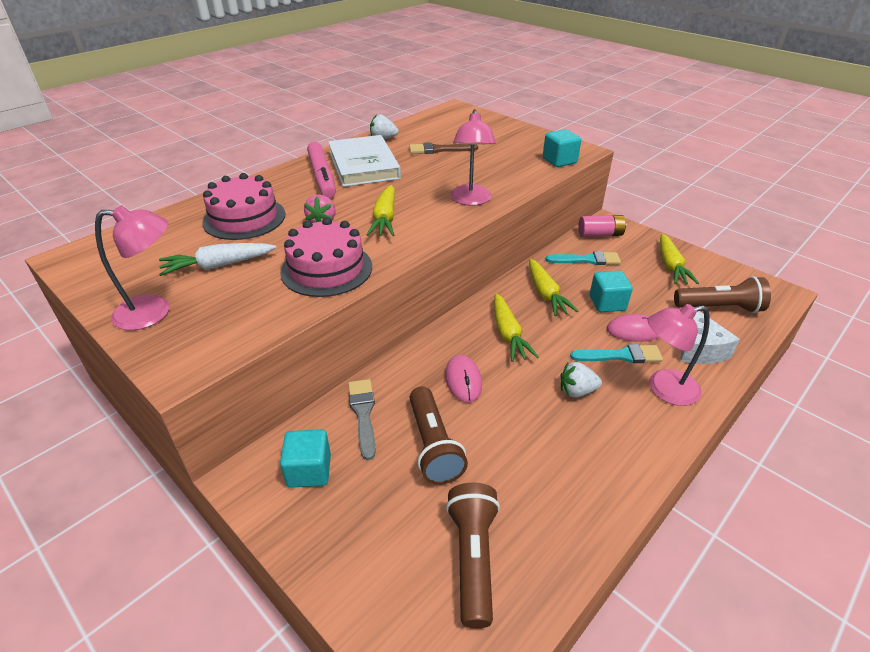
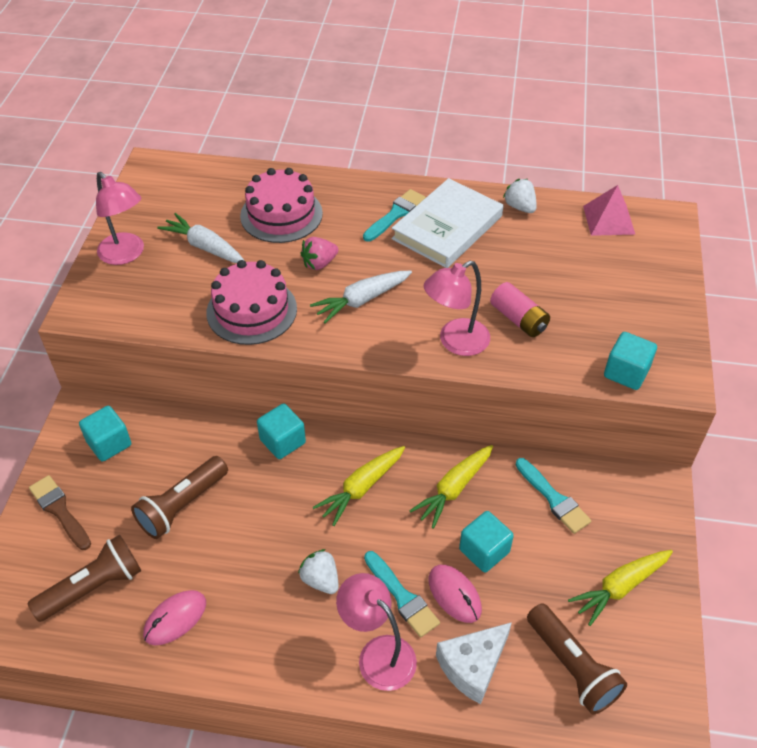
camera: 55 degrees right, 10 degrees up
pink marker [307,142,336,198] -> turquoise brush [363,189,426,241]
grey brush [348,379,376,460] -> none
yellow carrot [366,185,395,236] -> white carrot [310,271,412,323]
brown brush [409,142,478,154] -> brown brush moved to [29,475,91,550]
pink mouse [445,355,482,403] -> pink mouse moved to [143,590,206,646]
pink battery [578,215,626,237] -> pink battery moved to [490,282,550,337]
none -> turquoise cube [257,404,306,459]
none -> pink pyramid [583,185,636,236]

